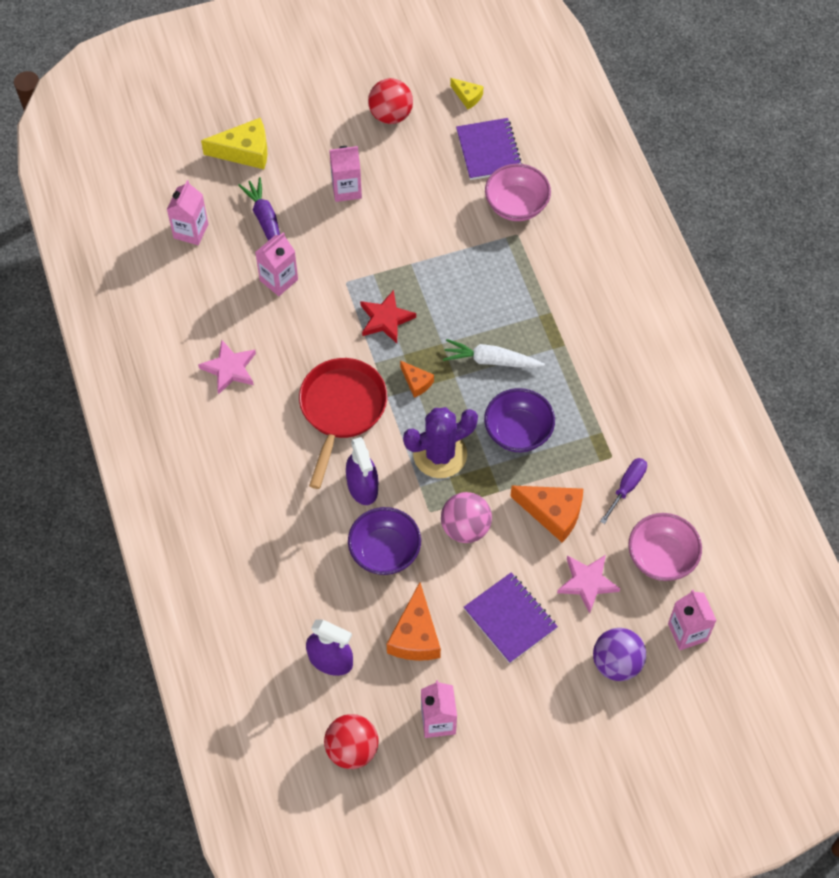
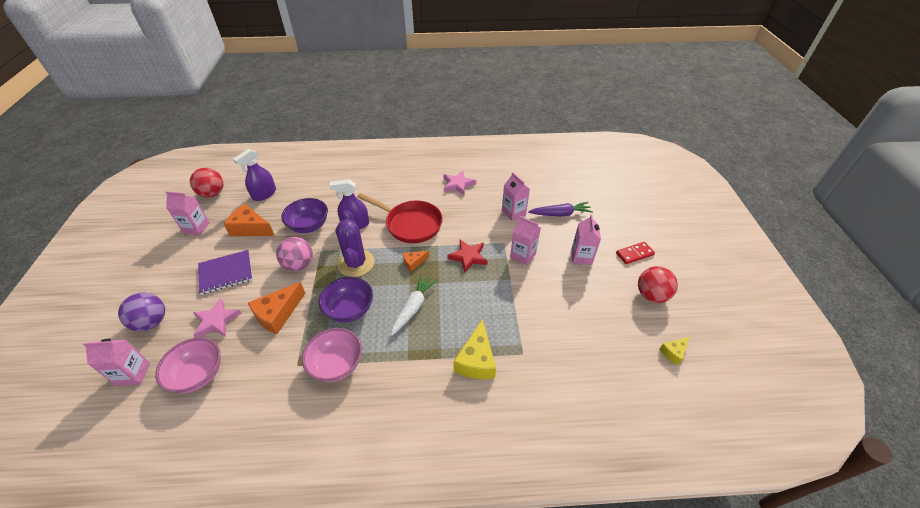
camera: 105 degrees right, 15 degrees down
pink carton [167,180,208,245] -> pink carton moved to [510,216,541,265]
yellow cheese [201,118,267,169] -> yellow cheese moved to [453,319,496,379]
purple notebook [456,118,522,180] -> none
pink bowl [485,164,551,221] -> pink bowl moved to [302,328,362,382]
purple screwdriver [600,458,647,524] -> none
none -> red domino [616,242,655,264]

